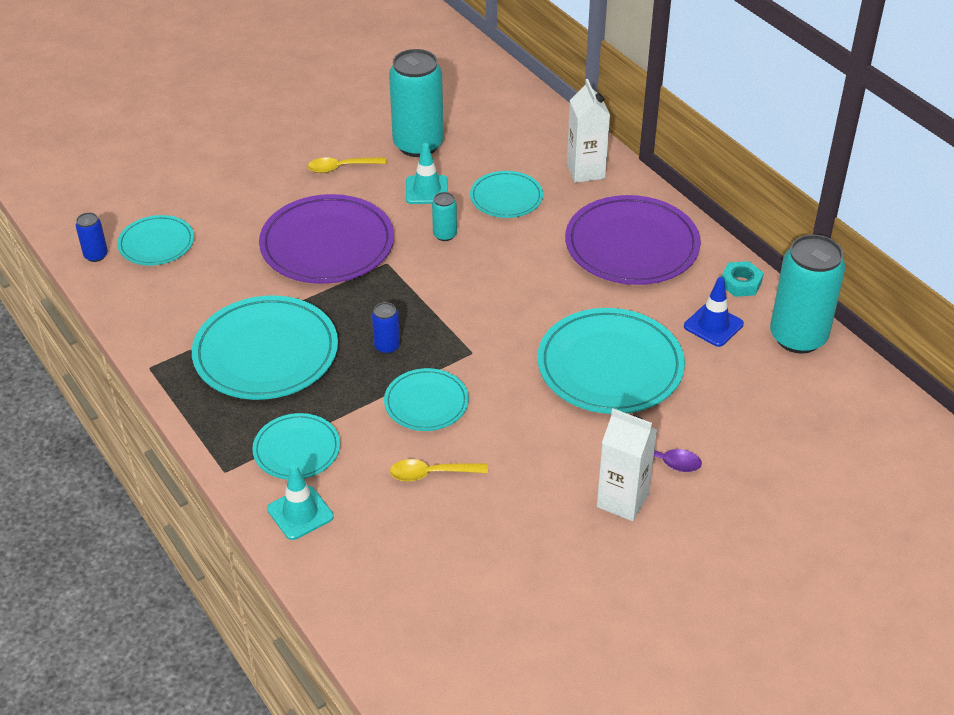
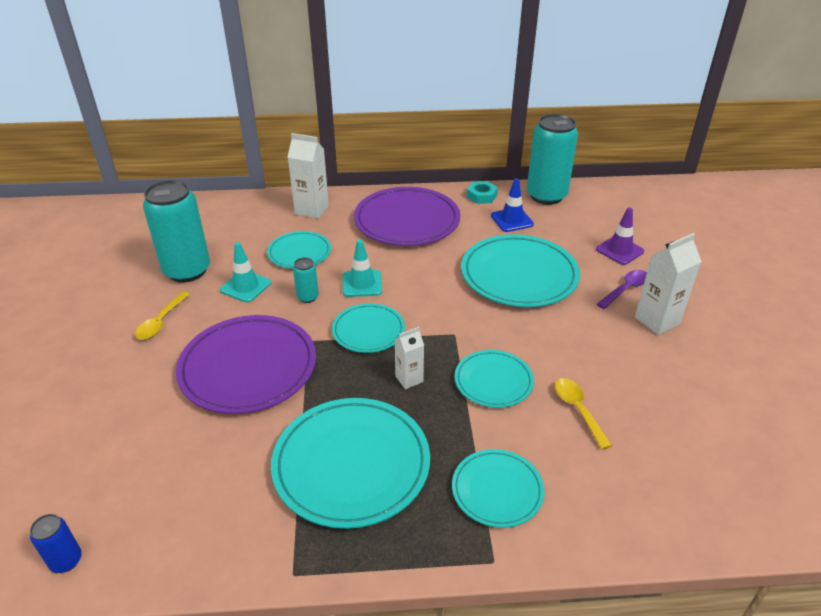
camera: 60 degrees left, 5 degrees down
turquoise plate [117,215,194,265] -> turquoise plate moved to [332,303,405,353]
turquoise traffic cone [267,465,334,540] -> turquoise traffic cone moved to [343,239,382,297]
blue can [372,302,400,354] -> white carton [395,327,424,389]
yellow spoon [390,459,488,482] -> yellow spoon turned 135 degrees clockwise [555,378,612,449]
none -> purple traffic cone [596,207,644,265]

